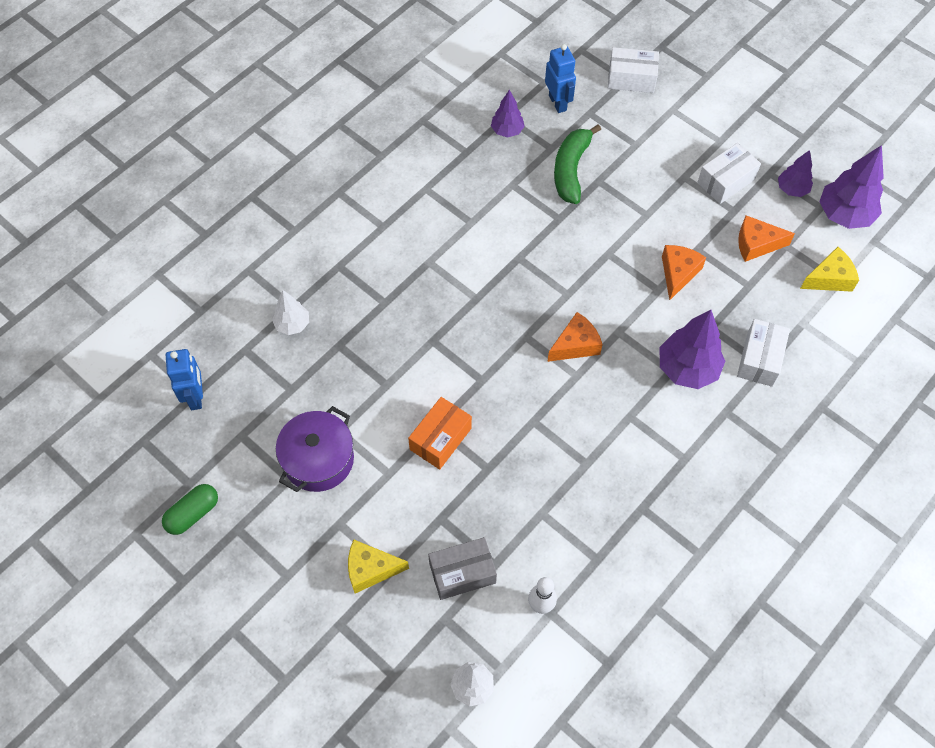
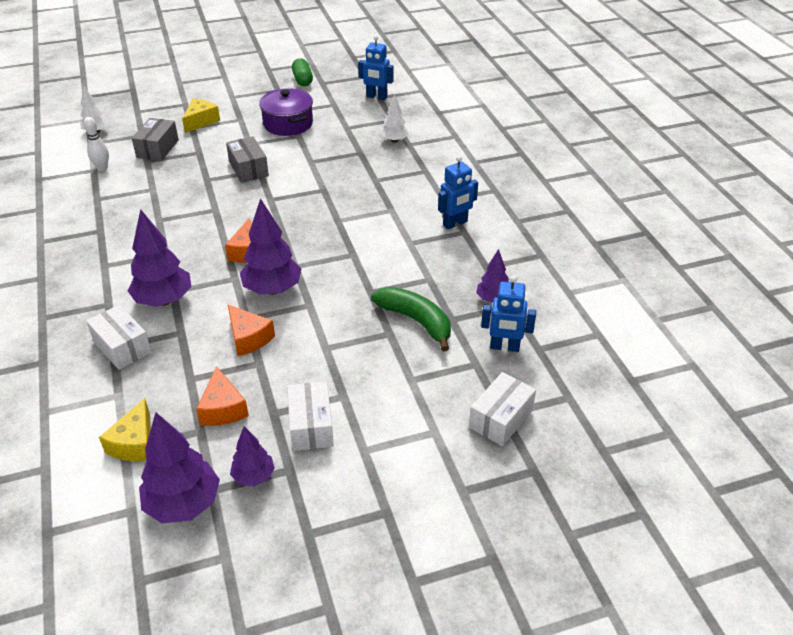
camera: 120 degrees right, 20 degrees down
orange box [408,397,472,470] -> grey box [226,136,269,183]
orange cheese [738,215,795,262] -> orange cheese turned 135 degrees clockwise [196,366,249,426]
none -> purple tree [240,198,302,295]
none -> blue robot [438,156,478,229]

